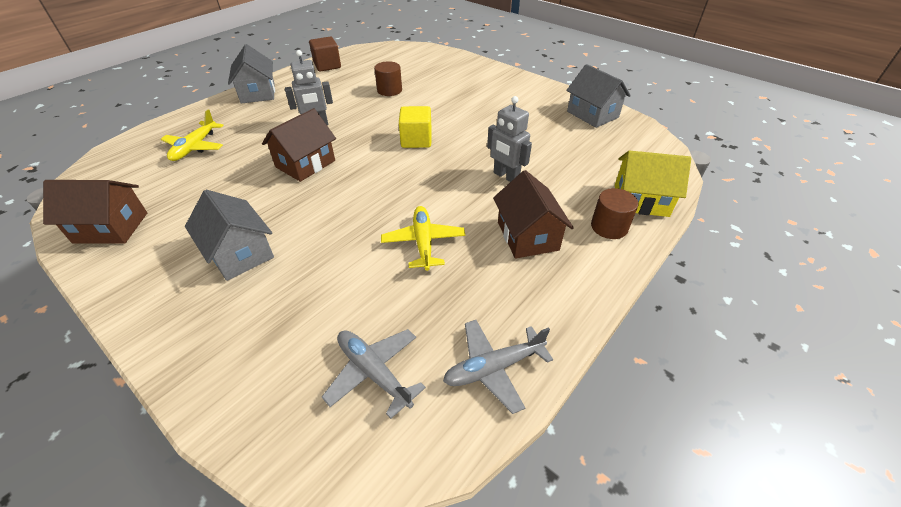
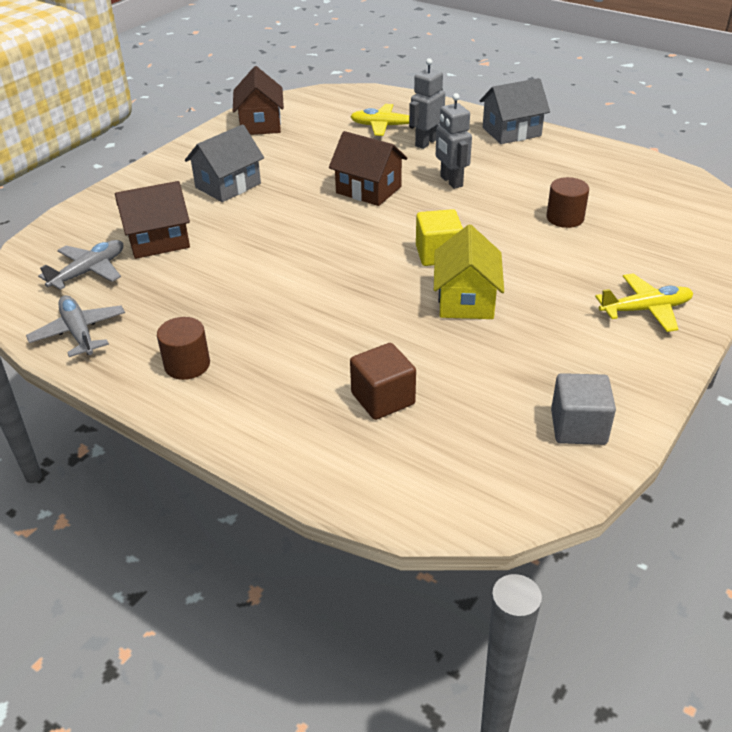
camera: 85 degrees right, 5 degrees down
brown cube [309,37,341,72] -> brown cube moved to [350,343,416,420]
yellow plane [381,206,465,271] -> yellow plane moved to [595,273,693,332]
grey robot [487,96,532,182] -> grey robot moved to [409,58,445,149]
brown house [493,170,574,259] -> brown house moved to [115,181,190,259]
grey house [566,64,631,128] -> grey cube [551,373,616,445]
brown cylinder [591,188,638,239] -> brown cylinder moved to [157,317,210,380]
yellow house [615,150,691,217] -> yellow house moved to [434,225,504,319]

